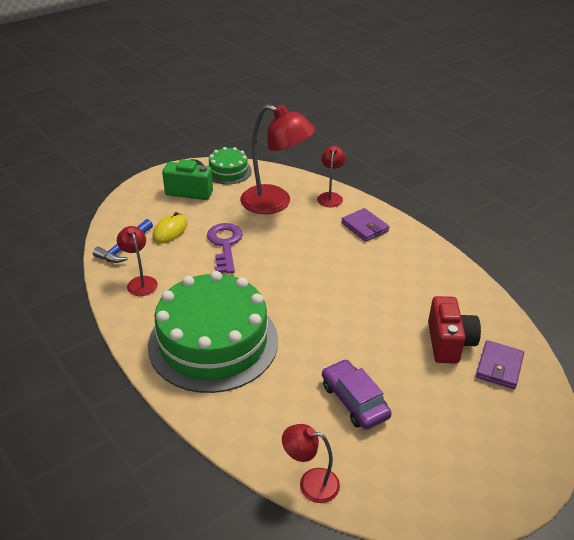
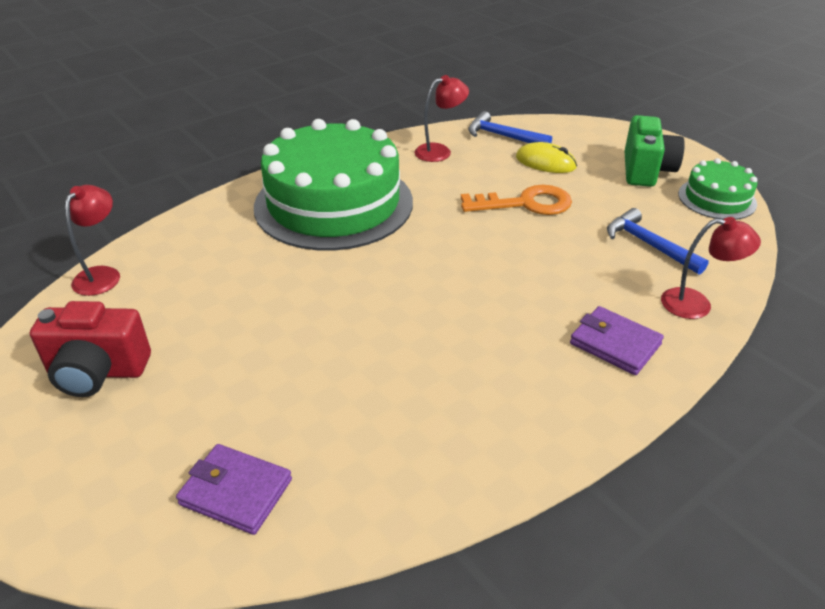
camera: 90 degrees right, 0 degrees up
purple key [207,223,243,273] -> orange key [461,185,572,215]
red lamp [240,104,315,214] -> blue hammer [607,208,709,275]
purple car [322,359,392,430] -> none
purple wallet [341,208,390,242] -> purple wallet turned 75 degrees clockwise [570,306,664,375]
red camera [428,296,481,363] -> red camera moved to [30,301,151,397]

